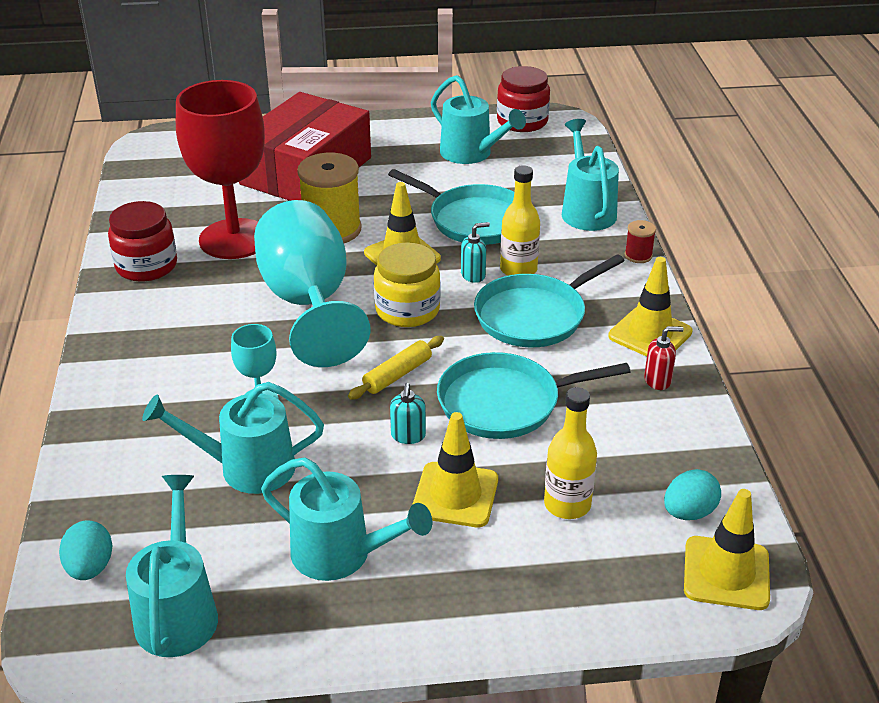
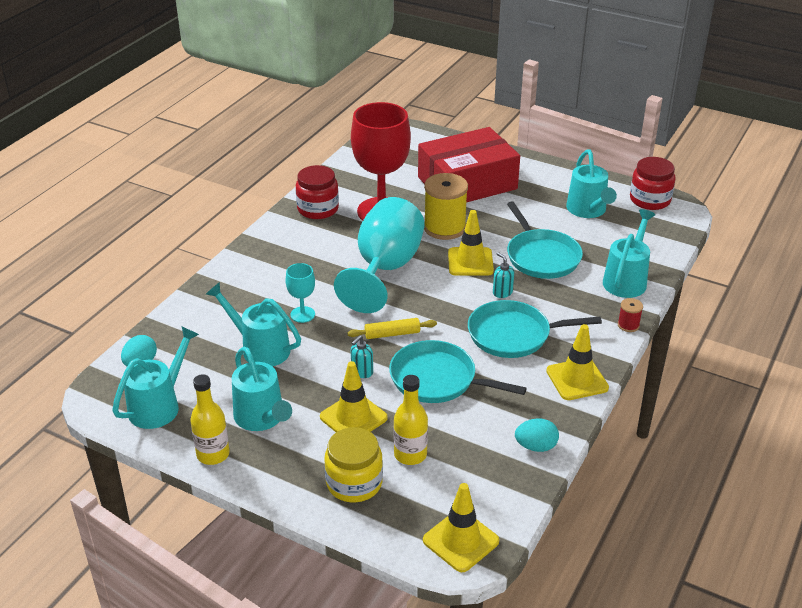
camera: 35 degrees right, 0 degrees up
yellow jar [374,242,441,327] -> yellow jar moved to [324,427,383,502]
turquoise soap dispenser [461,222,490,283] -> turquoise soap dispenser turned 135 degrees counterclockwise [493,252,514,298]
yellow bottle [500,165,540,276] -> yellow bottle moved to [190,374,230,465]
red soap dispenser [644,326,684,390] -> none
turquoise egg [664,469,721,520] -> turquoise egg moved to [515,418,559,452]

